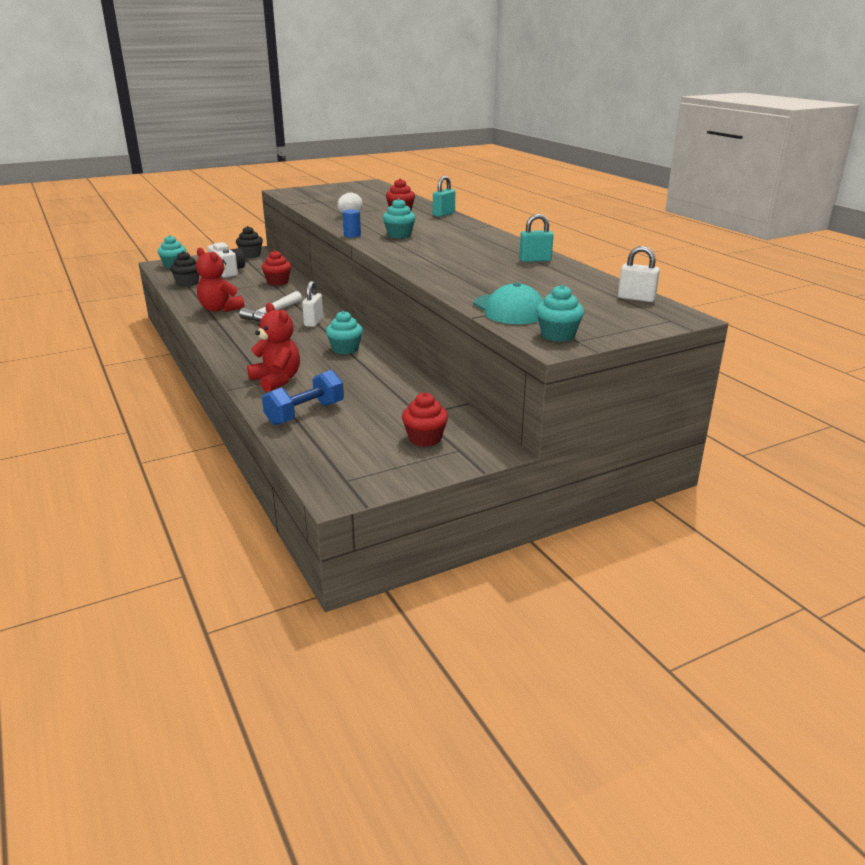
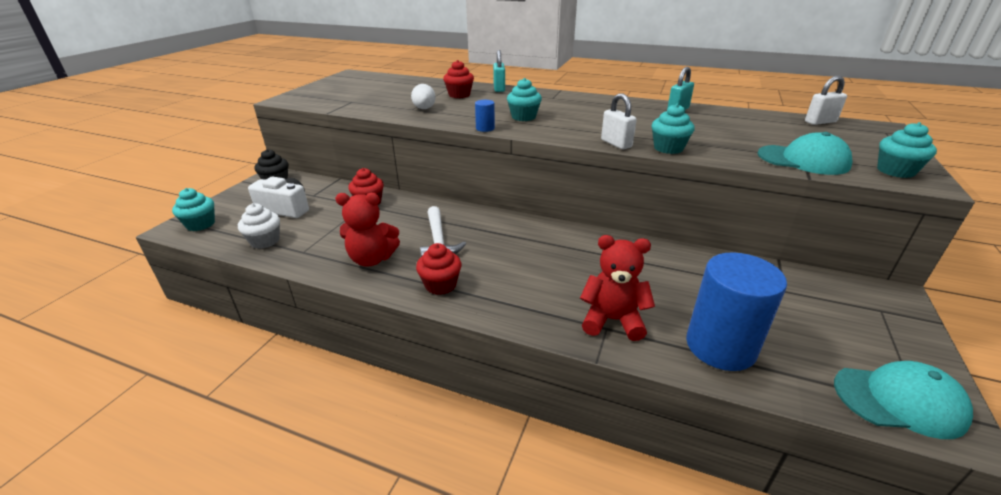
camera: 40 degrees left, 5 degrees up
black cupcake [170,251,199,287] -> white cupcake [238,203,280,249]
blue dumbbell [262,370,344,426] -> blue cylinder [686,252,787,371]
white padlock [302,281,323,327] -> white padlock moved to [601,93,637,149]
turquoise cupcake [326,311,363,354] -> turquoise cupcake moved to [651,104,695,154]
red cupcake [402,392,448,447] -> red cupcake moved to [416,243,461,295]
none -> turquoise cap [834,361,973,439]

